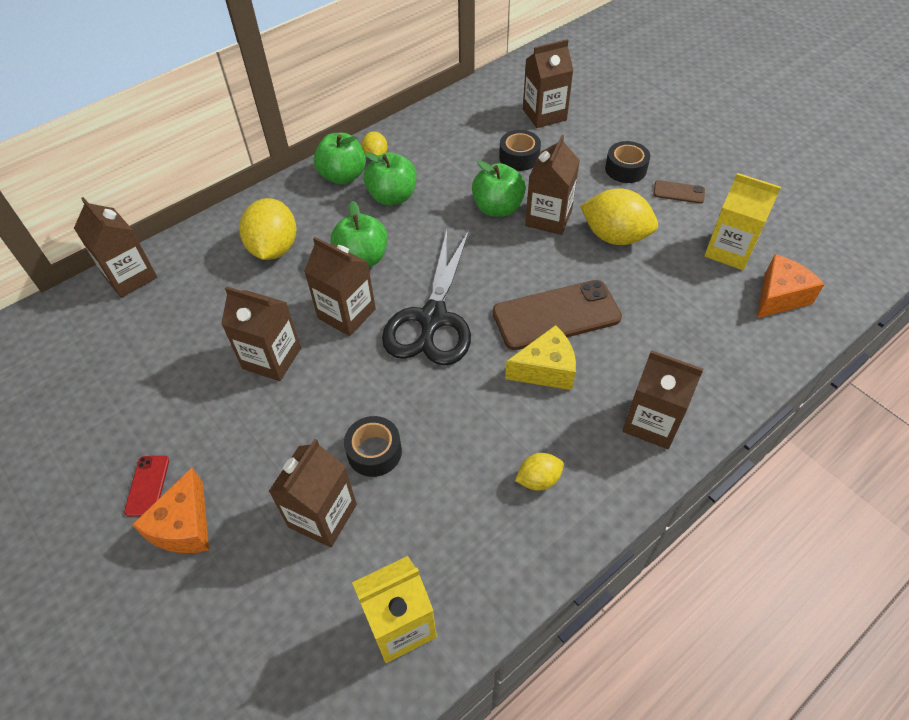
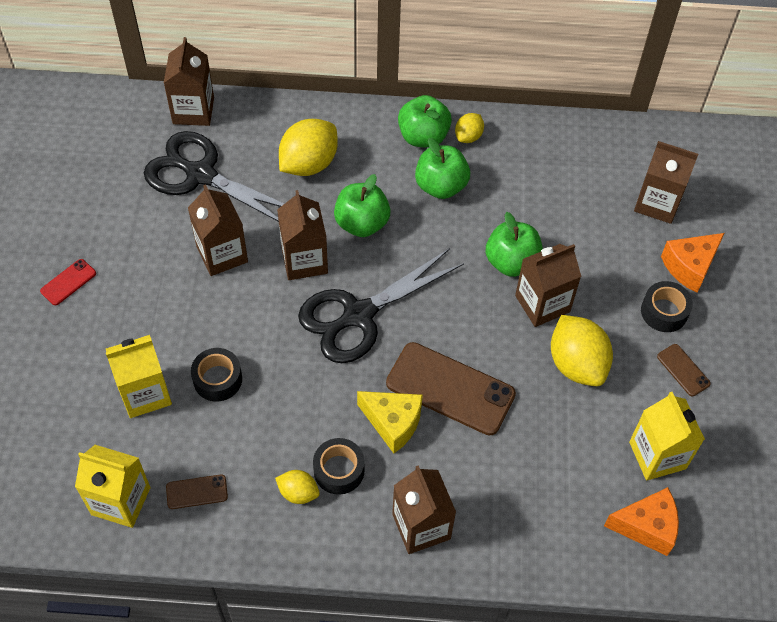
camera: 40 degrees right, 5 degrees up
orange cheese [132,468,209,553] -> orange cheese moved to [661,233,725,293]
brown carton [268,439,357,547] -> yellow carton [106,335,172,418]
black tape [499,130,541,171] -> black tape moved to [313,438,365,495]
none -> black scissors [144,131,284,222]
none -> brown phone [166,474,228,509]

